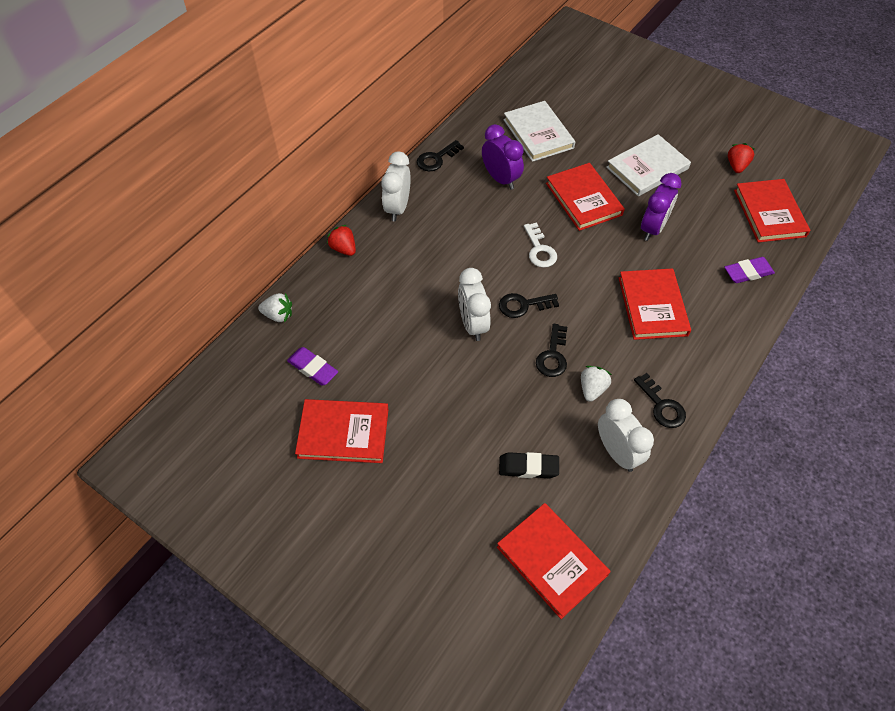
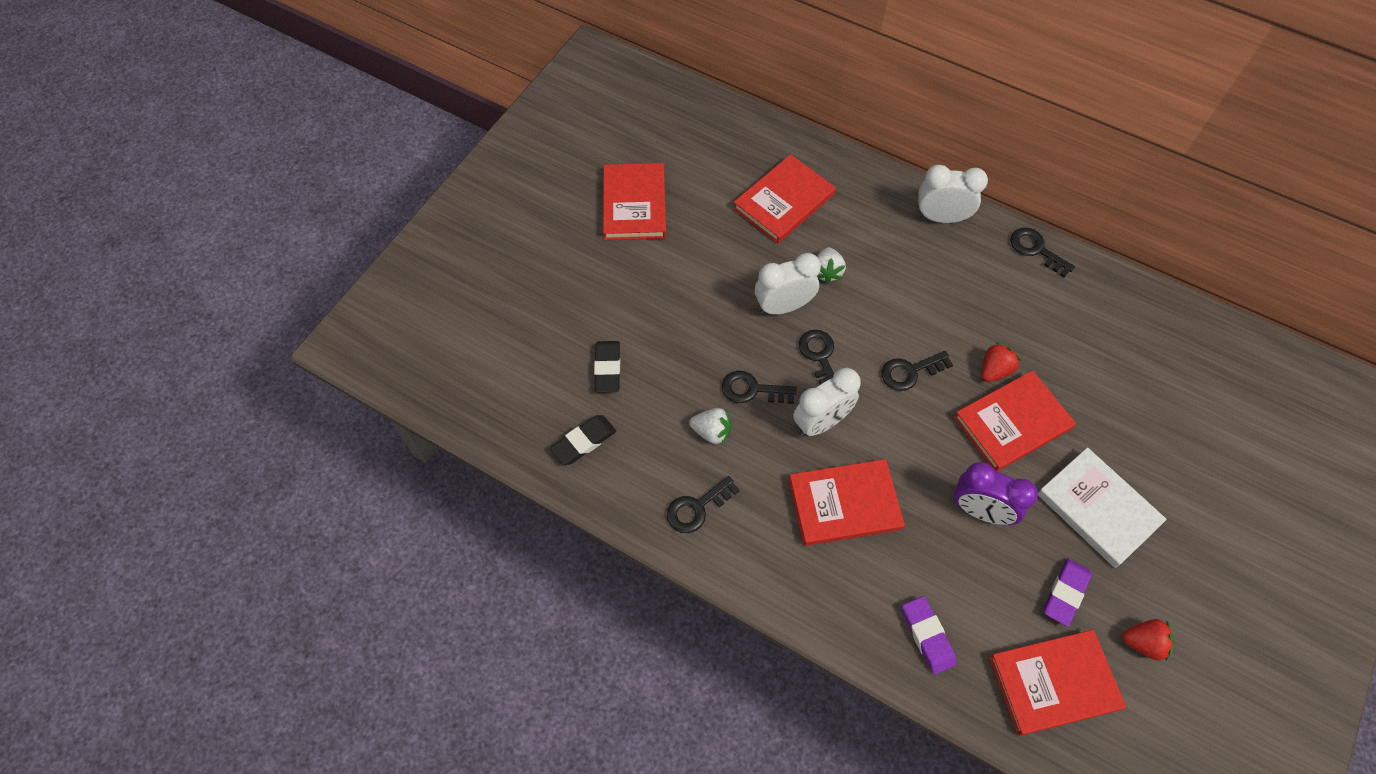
camera: 85 degrees right, 5 degrees up
white strawberry [258,293,292,323] -> white strawberry moved to [817,247,846,284]
purple eraser [287,347,338,385] -> purple eraser moved to [1044,558,1091,627]
red strawberry [327,225,356,256] -> red strawberry moved to [982,342,1021,382]
purple clock [482,124,524,190] -> none
red book [497,503,611,619] -> red book moved to [733,154,836,244]
white book [503,101,575,162] -> none
white key [524,222,557,268] -> black key [881,351,953,391]
white clock [598,399,654,472] -> white clock moved to [793,368,861,436]
none -> black eraser [550,415,616,465]

